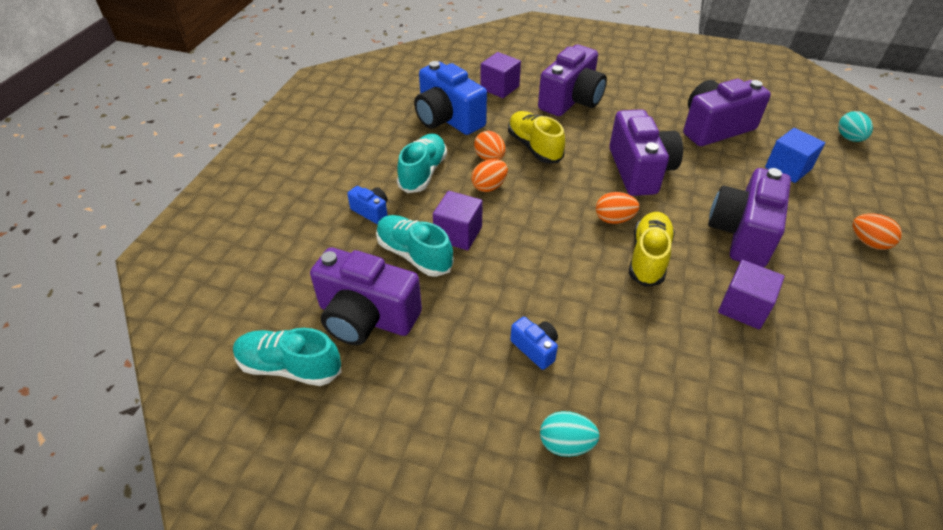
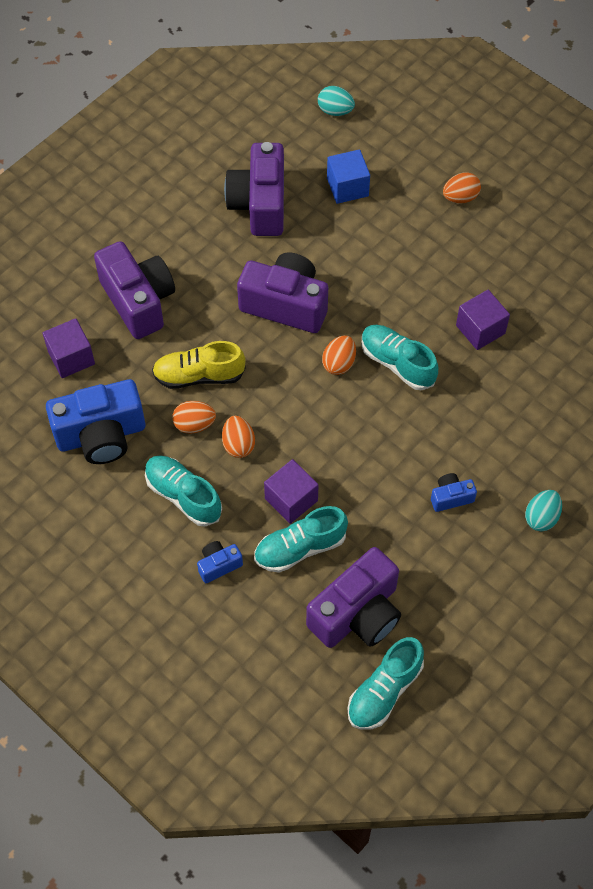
camera: 65 degrees left, 15 degrees up
yellow shoe [629,212,675,287] -> turquoise shoe [361,325,438,390]
purple camera [708,168,791,267] -> none

